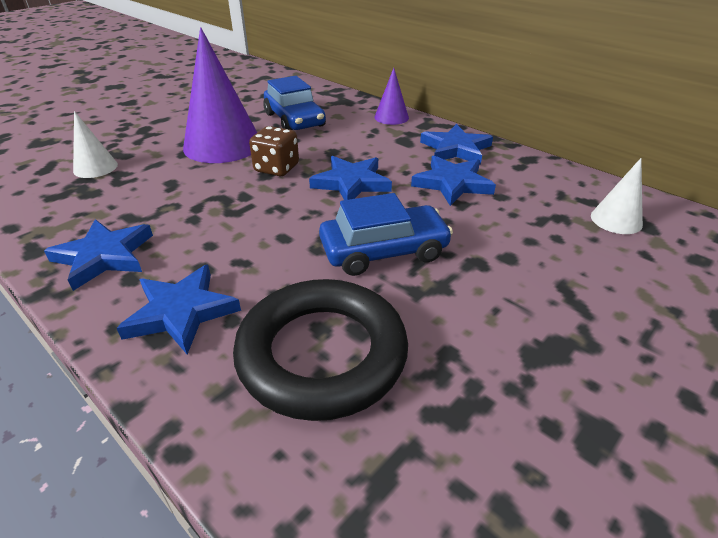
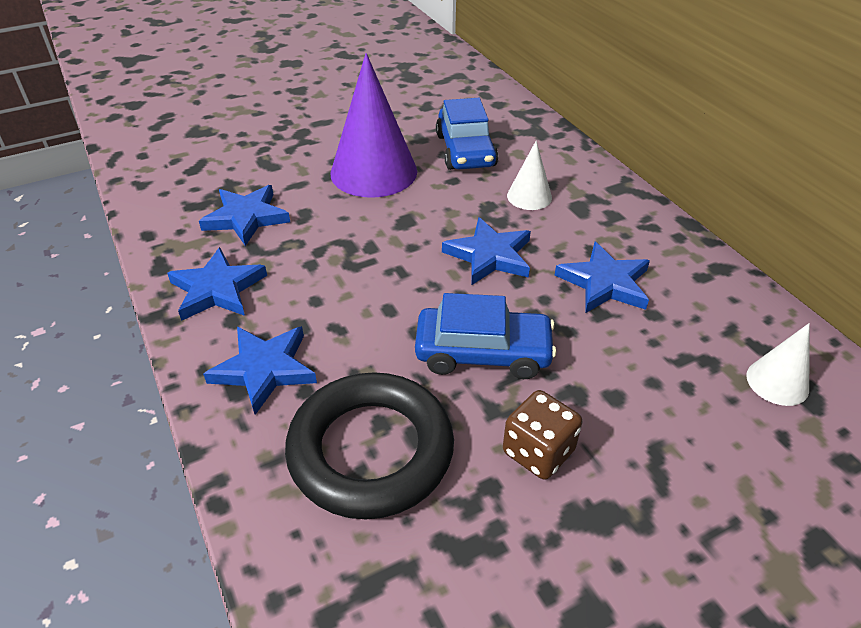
camera: 20 degrees right, 5 degrees up
white cone [73,111,118,178] -> white cone moved to [507,141,552,210]
brown dice [249,126,299,176] -> brown dice moved to [503,390,582,480]
purple cone [374,68,409,125] -> none
blue star [420,124,493,165] -> blue star moved to [199,185,290,246]

